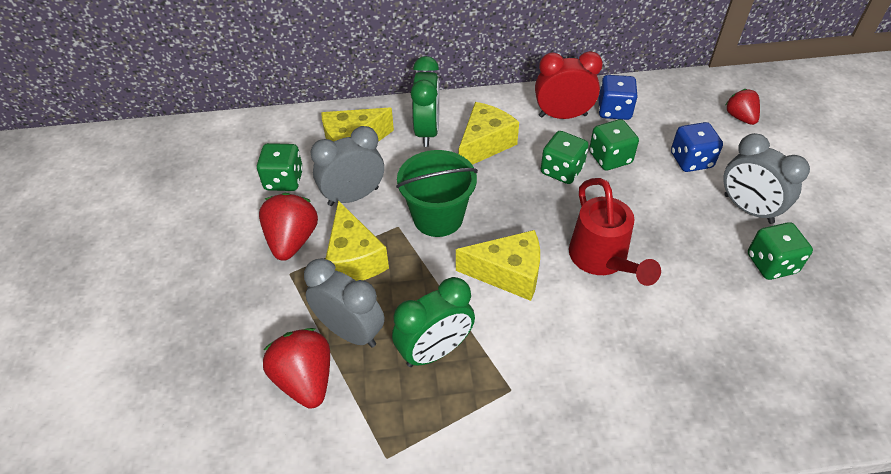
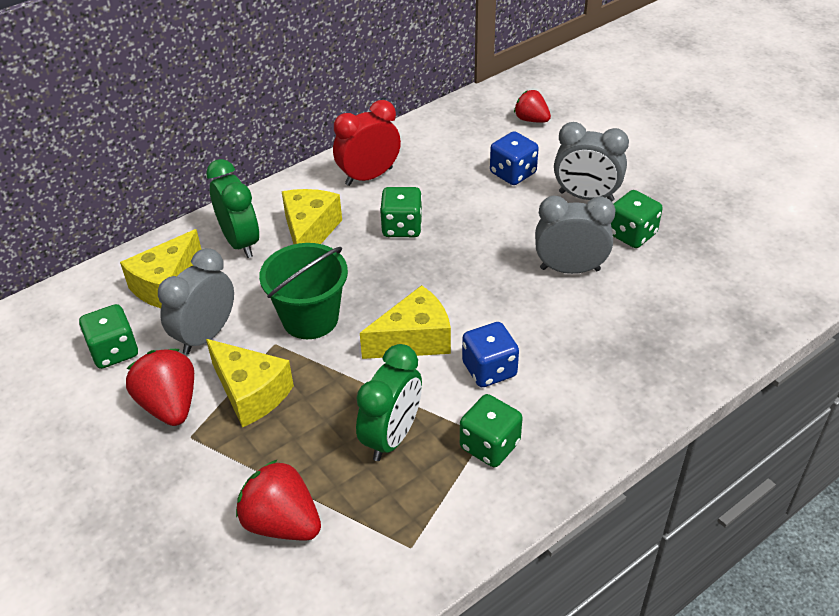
camera: 30 degrees left, 5 degrees down
grey clock [304,258,385,348] -> grey clock moved to [535,196,616,274]
red watering can [569,178,661,286] -> none
green dice [589,119,639,171] -> green dice moved to [460,394,523,467]
blue dice [599,75,638,120] -> blue dice moved to [462,322,519,387]

